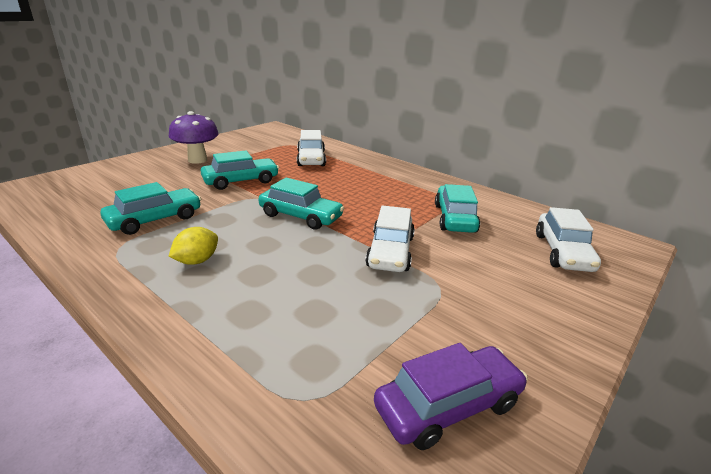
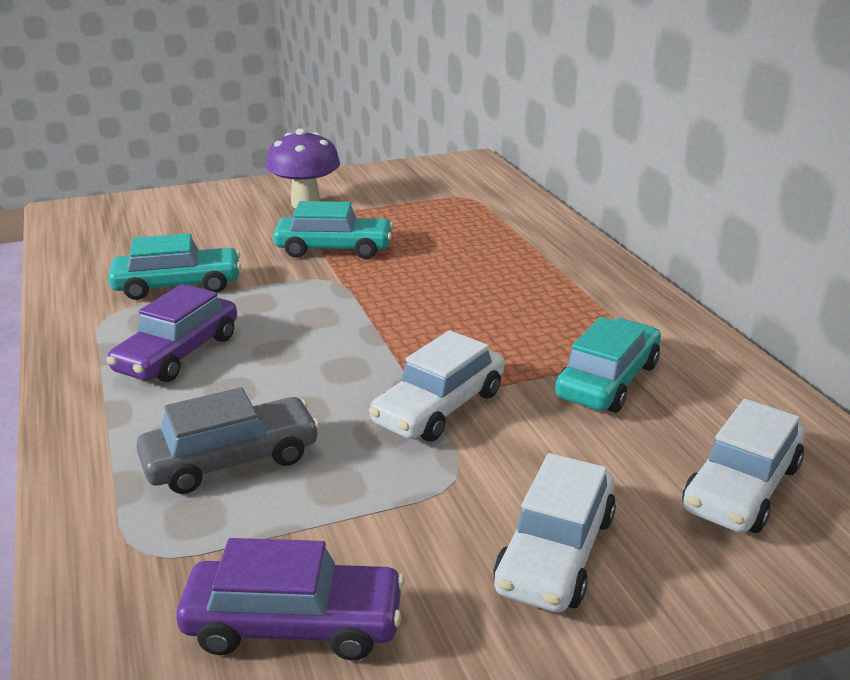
camera: 30 degrees right, 0 degrees up
yellow lemon [169,227,218,265] -> purple car [107,284,237,382]
turquoise car [258,178,345,230] -> none
white car [297,130,326,166] -> white car moved to [493,453,616,613]
none -> grey car [136,387,320,494]

